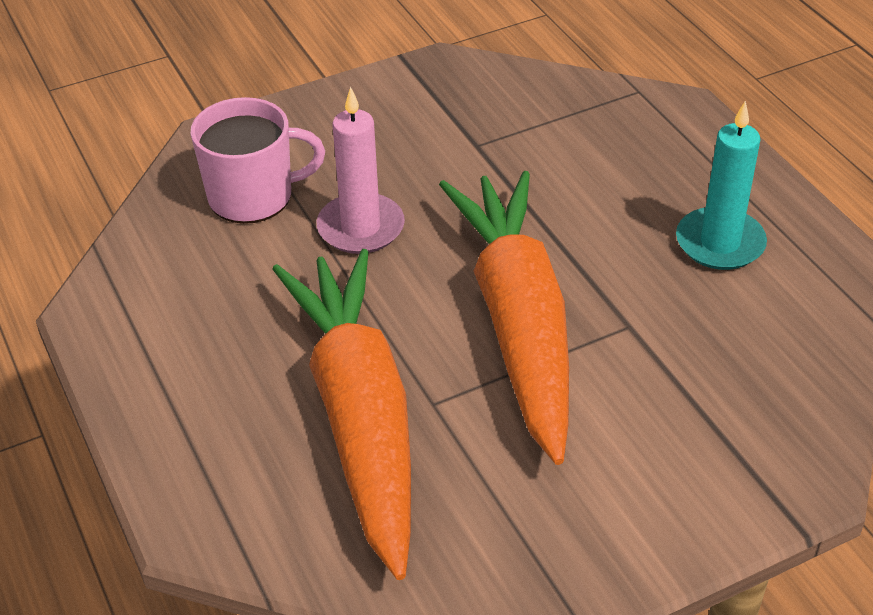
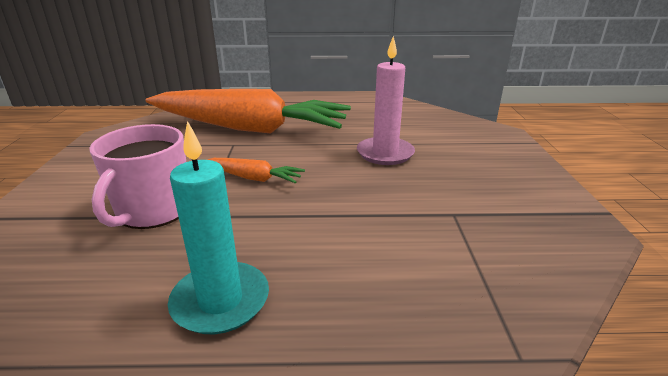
camera: 115 degrees right, 15 degrees down
pink mug [190,97,325,224] -> pink mug moved to [89,124,186,229]
orange carrot [439,171,569,465] -> orange carrot [206,158,305,183], size x0.40

